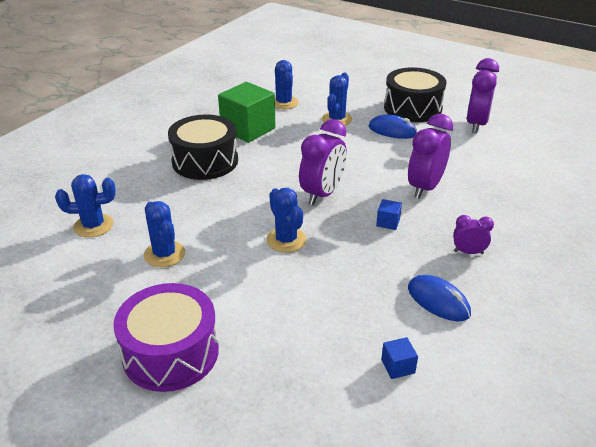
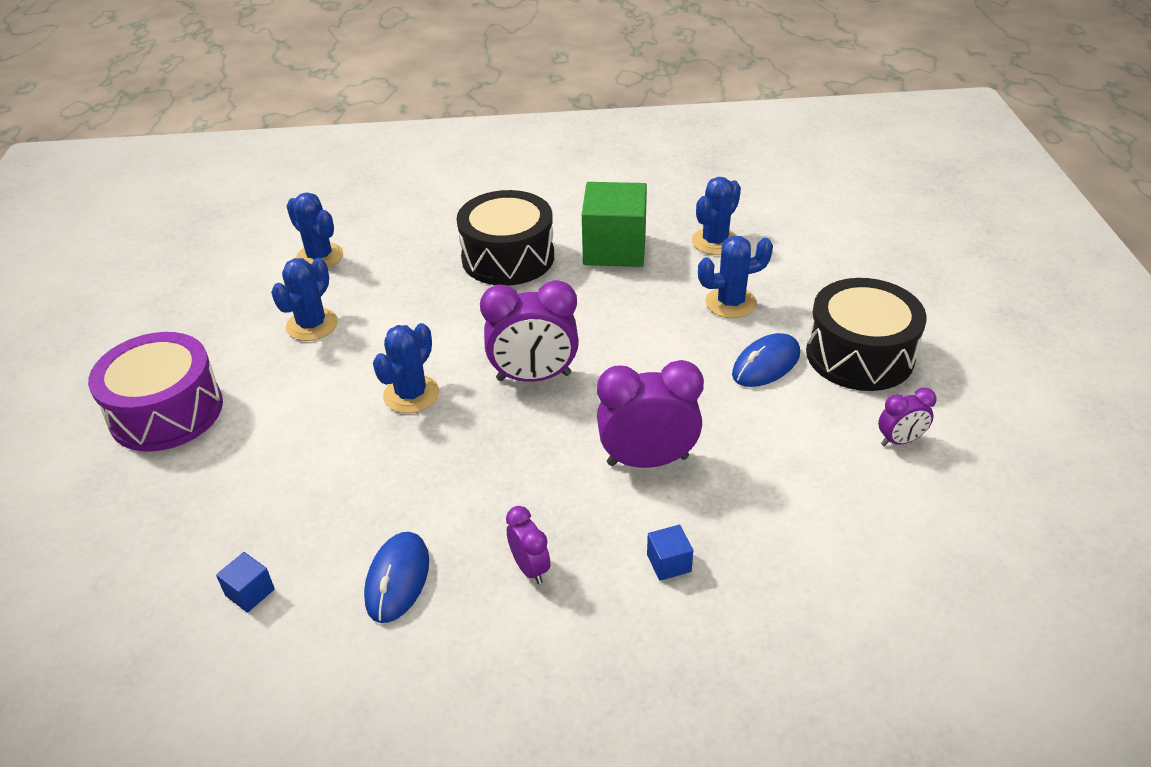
camera: 55 degrees right, 5 degrees up
blue mouse [369,114,417,139] -> blue mouse turned 60 degrees clockwise [732,333,800,387]
blue cube [376,199,402,230] -> blue cube moved to [647,525,693,581]
purple clock [467,58,499,133] -> purple clock [878,387,937,446], size x0.53

